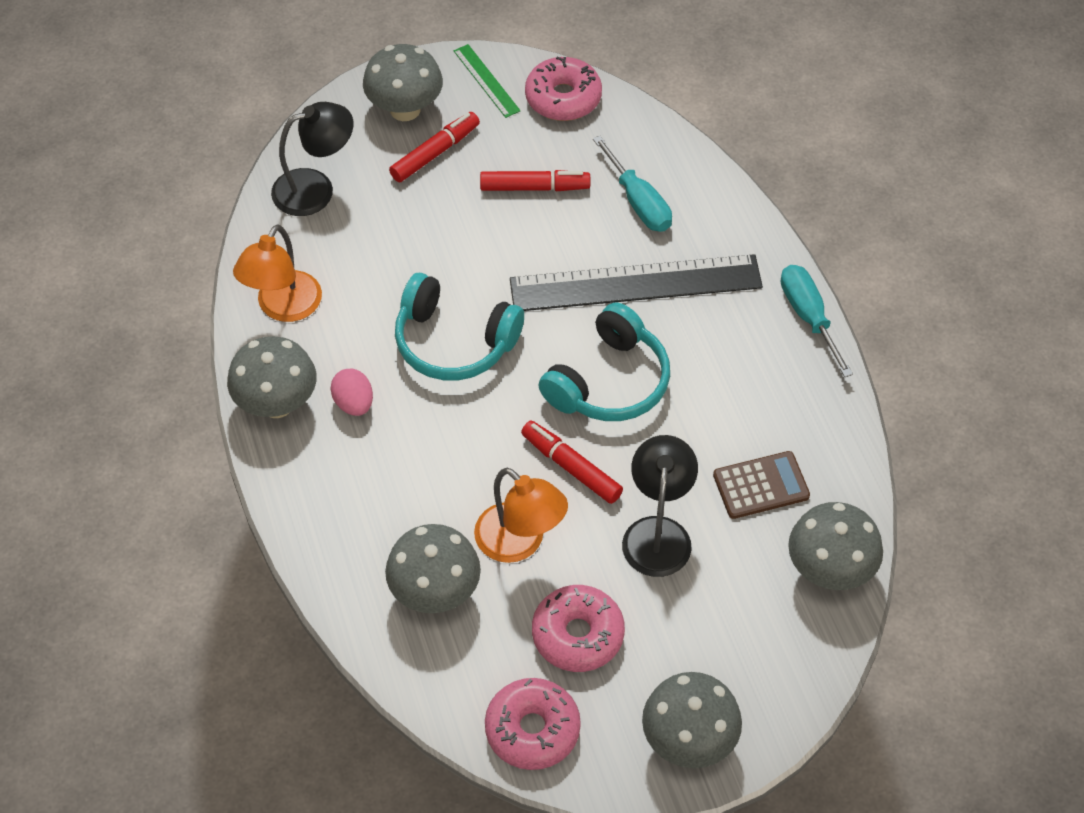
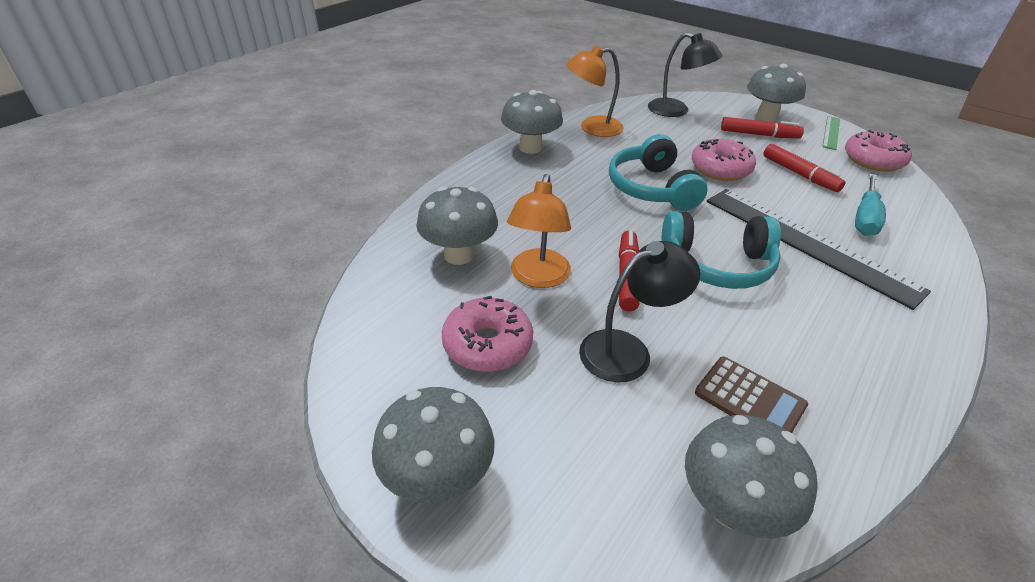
camera: 55 degrees right, 15 degrees down
pink egg [330,369,373,416] -> none
pink donut [485,678,581,770] -> pink donut moved to [692,139,756,181]
turquoise screwdriver [781,265,853,377] -> none

